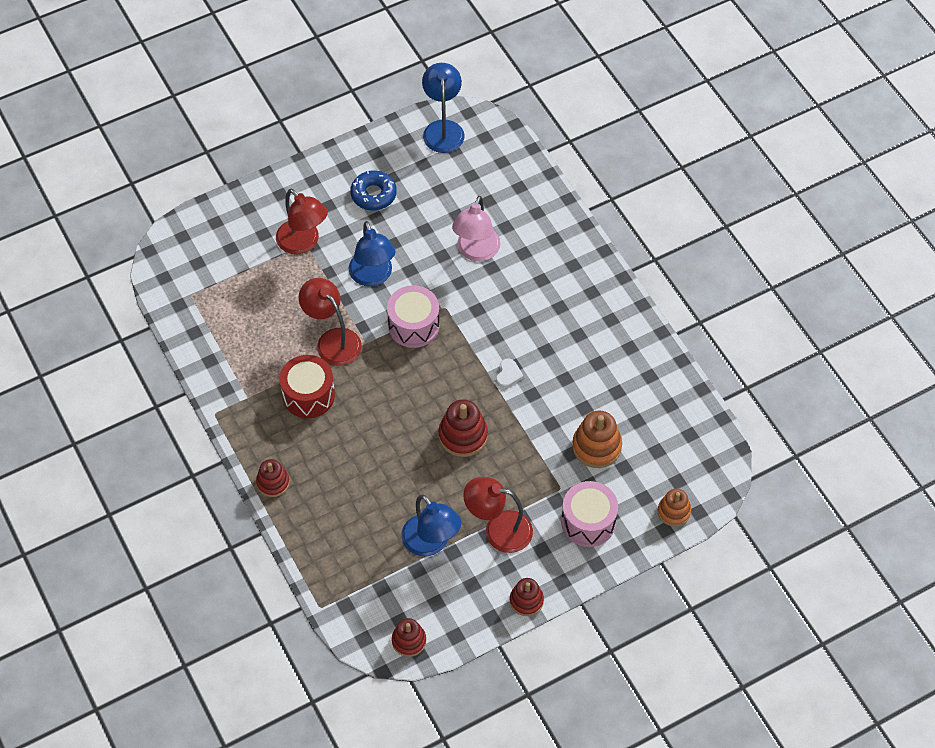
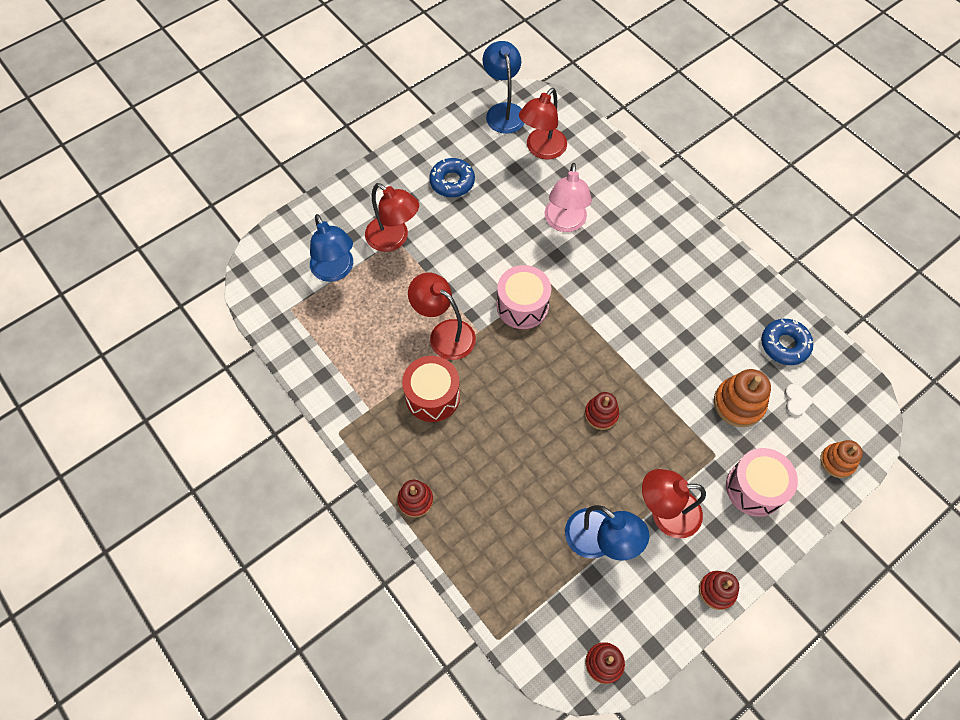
camera: 10 degrees left, 5 degrees up
blue lamp [349,221,395,287] -> blue lamp moved to [310,214,353,282]
red stacking toy [439,399,488,457] -> red stacking toy [585,392,619,430], size x0.66
white heart [496,358,524,388] -> white heart moved to [784,384,815,417]
none -> red lamp [519,88,567,160]
none -> blue donut [761,319,813,365]

